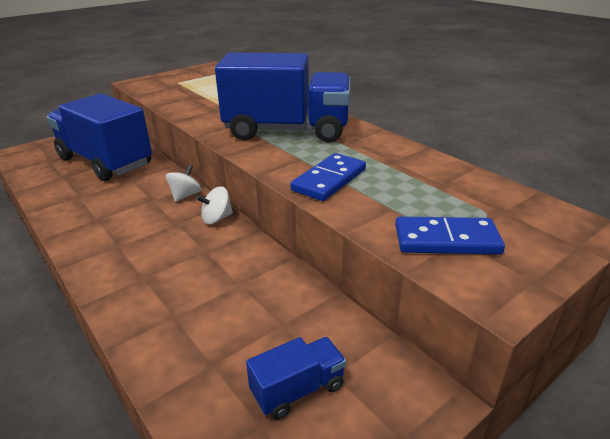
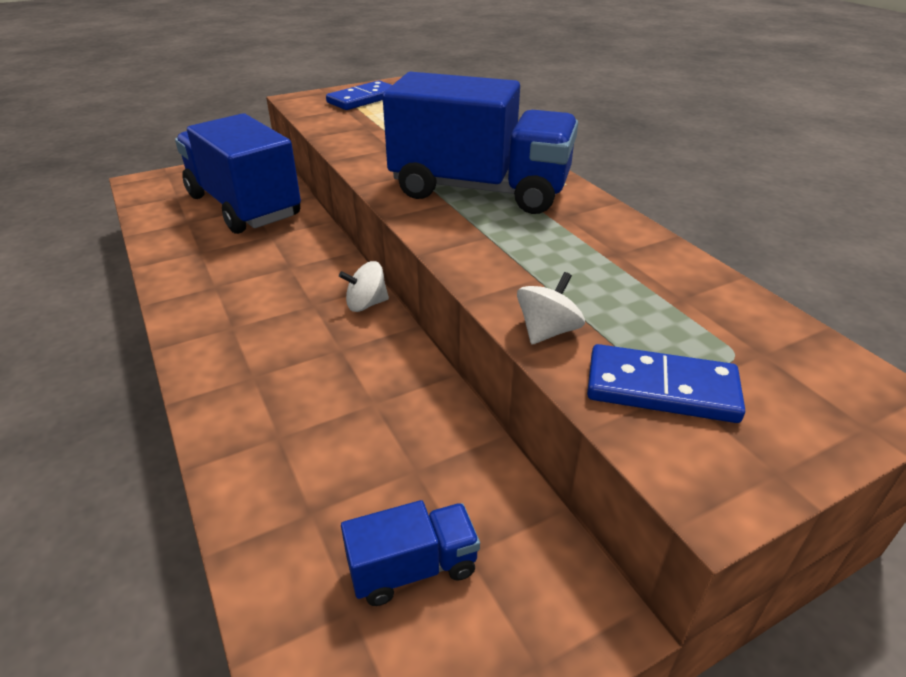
camera: 10 degrees right, 5 degrees up
white spinning top [166,165,201,202] -> white spinning top moved to [517,272,585,344]
blue domino [290,153,366,201] -> blue domino moved to [326,80,392,110]

